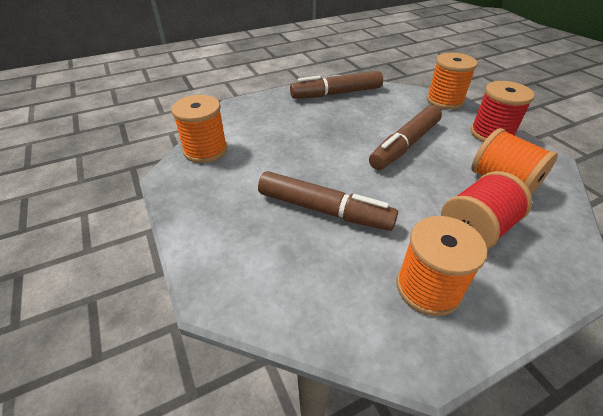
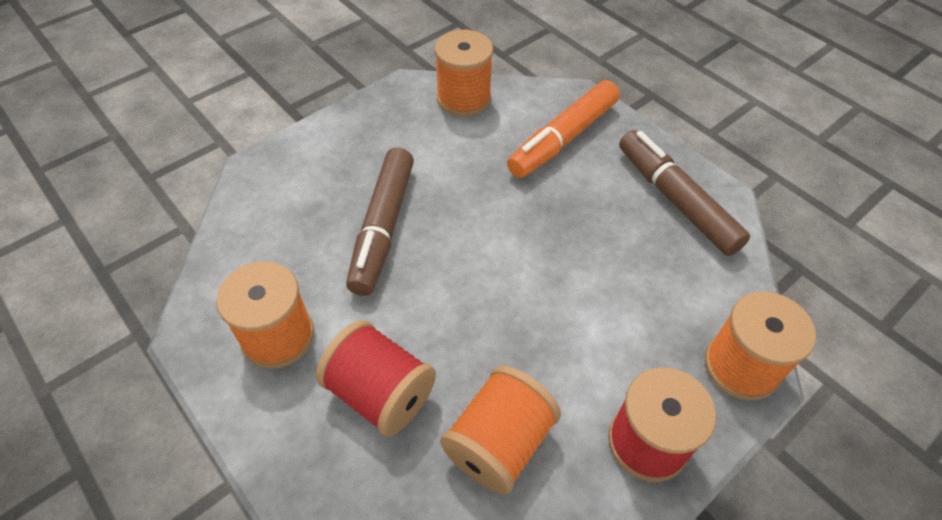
camera: 75 degrees right, 10 degrees up
brown marker [369,105,442,170] -> none
none -> orange marker [507,80,620,178]

